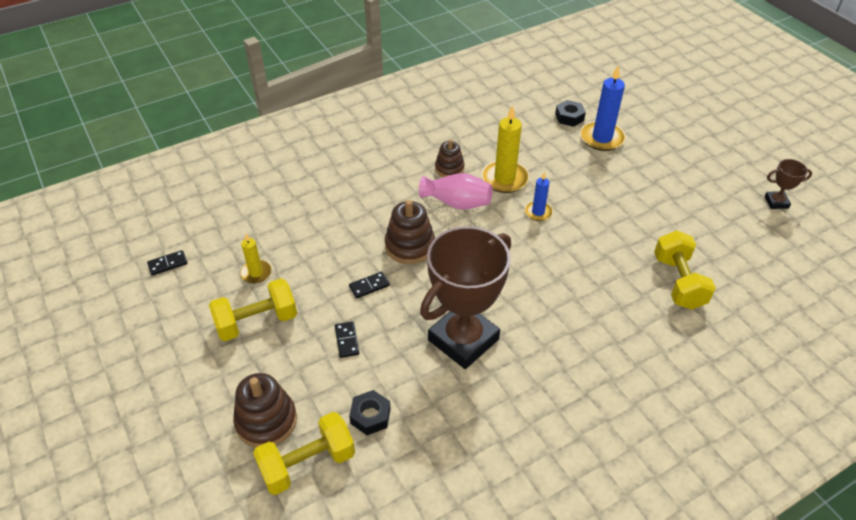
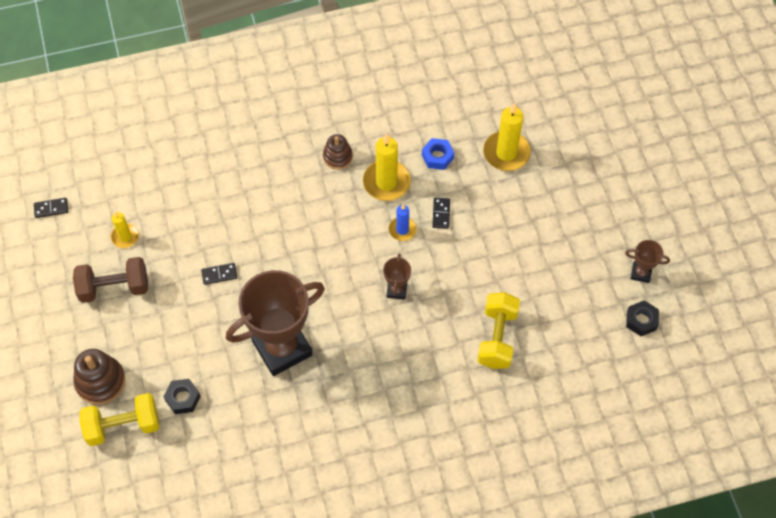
camera: 15 degrees right, 15 degrees up
yellow dumbbell [209,278,297,341] -> brown dumbbell [73,257,148,303]
black domino [335,321,359,358] -> black domino moved to [432,198,450,229]
brown stacking toy [385,200,435,264] -> none
pink vase [419,173,493,210] -> none
black nut [555,100,586,127] -> black nut moved to [626,300,659,336]
blue candle [580,65,626,151] -> yellow candle [483,103,531,171]
none -> brown trophy [383,253,411,300]
none -> blue nut [422,138,454,170]

